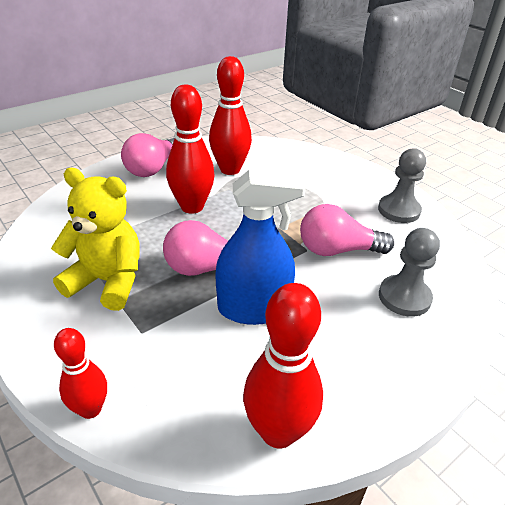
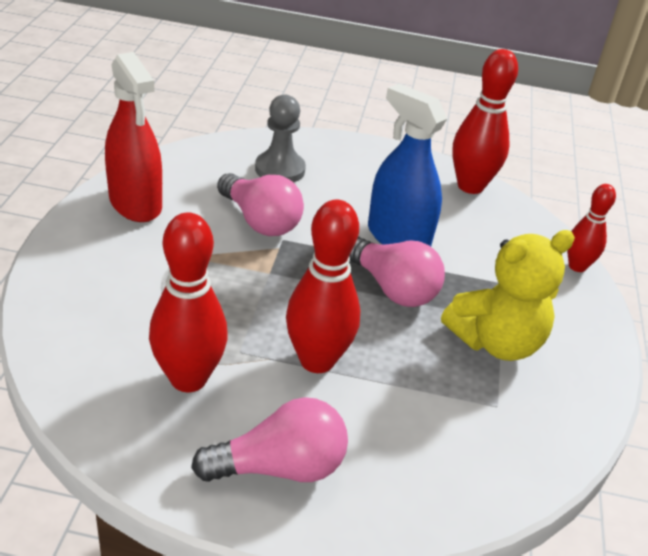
camera: 135 degrees left, 0 degrees up
yellow teddy bear [51,168,140,311] -> yellow teddy bear turned 90 degrees counterclockwise [441,230,575,361]
grey pawn [378,148,426,223] -> red spray bottle [105,52,162,222]

